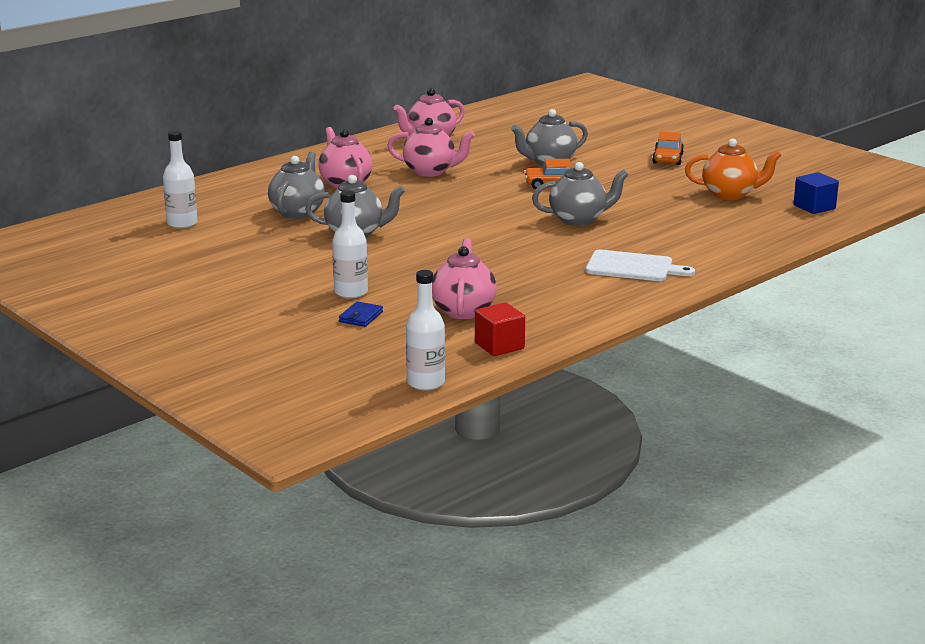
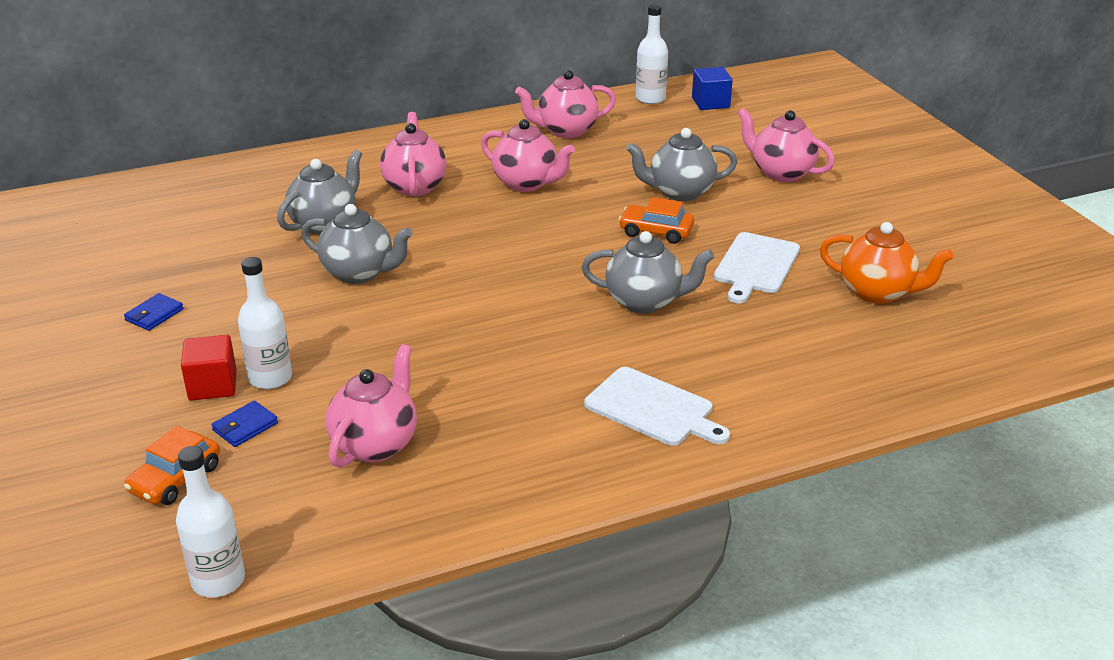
camera: 20 degrees right, 10 degrees up
white bottle [163,131,198,229] -> white bottle moved to [636,4,668,104]
red cube [475,302,525,356] -> red cube moved to [181,335,237,401]
orange car [652,132,684,165] -> orange car moved to [124,426,220,505]
blue cube [794,172,839,214] -> blue cube moved to [692,67,733,110]
none -> blue wallet [124,293,184,331]
none -> white cutting board [714,232,800,303]
none -> pink teapot [738,108,835,182]

